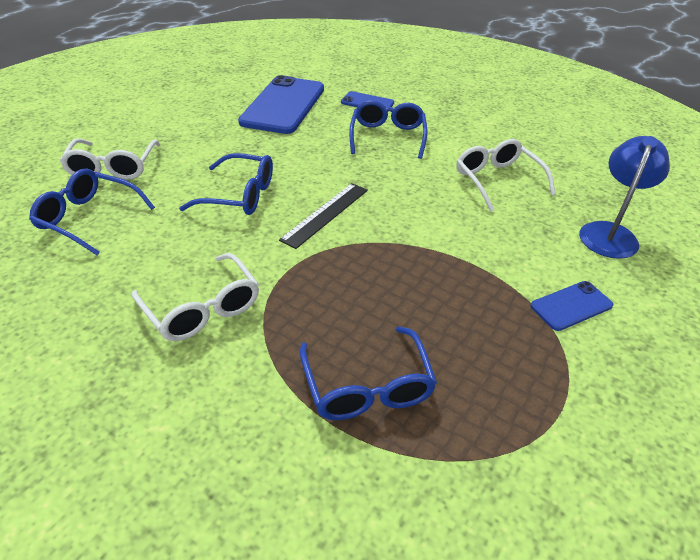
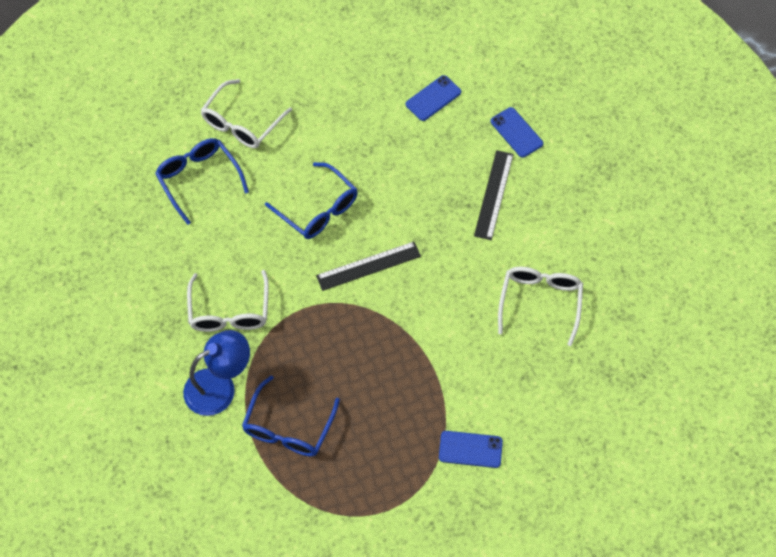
camera: 35 degrees right, 20 degrees up
blue phone [238,75,324,134] -> blue phone [406,75,461,121], size x0.47
blue glasses [349,100,427,159] -> black ruler [474,150,514,240]
blue lamp [579,136,670,259] -> blue lamp moved to [183,330,250,416]

